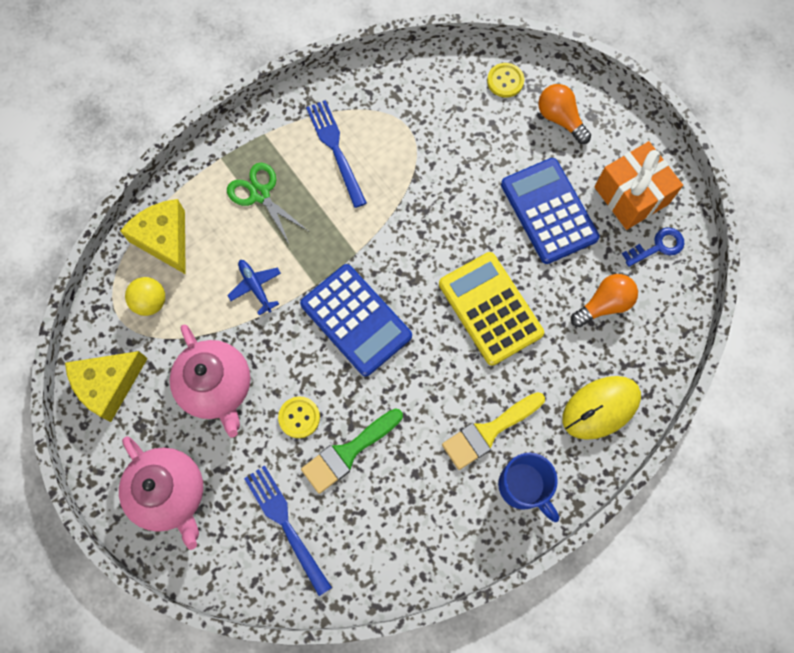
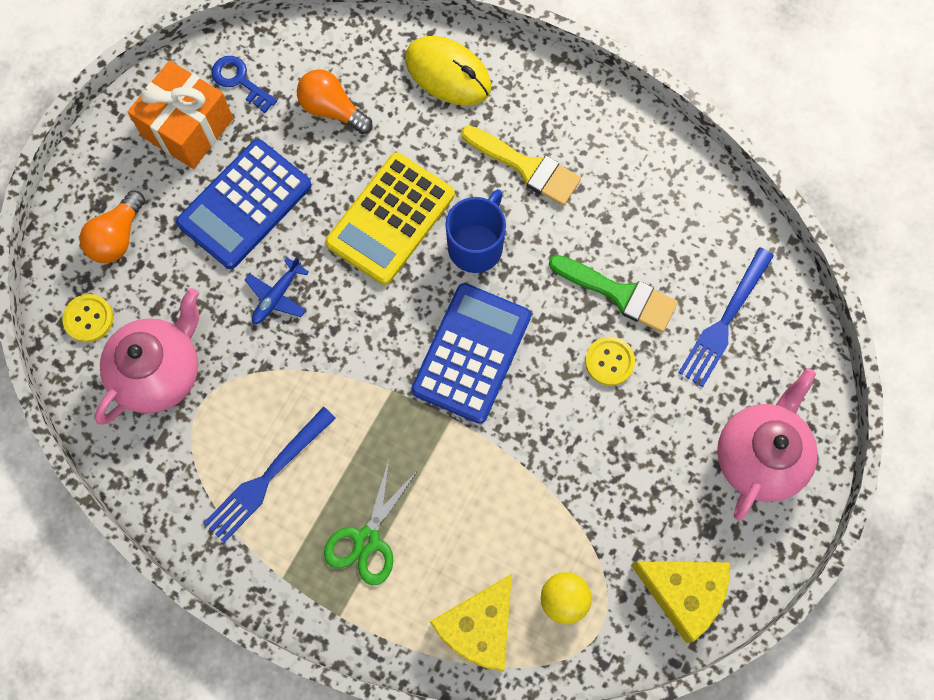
camera: 115 degrees left, 0 degrees up
pink teapot [170,324,251,437] -> pink teapot moved to [95,288,199,424]
blue plane [227,260,281,315] -> blue plane moved to [245,257,309,324]
blue mug [498,453,559,522] -> blue mug moved to [445,189,506,273]

